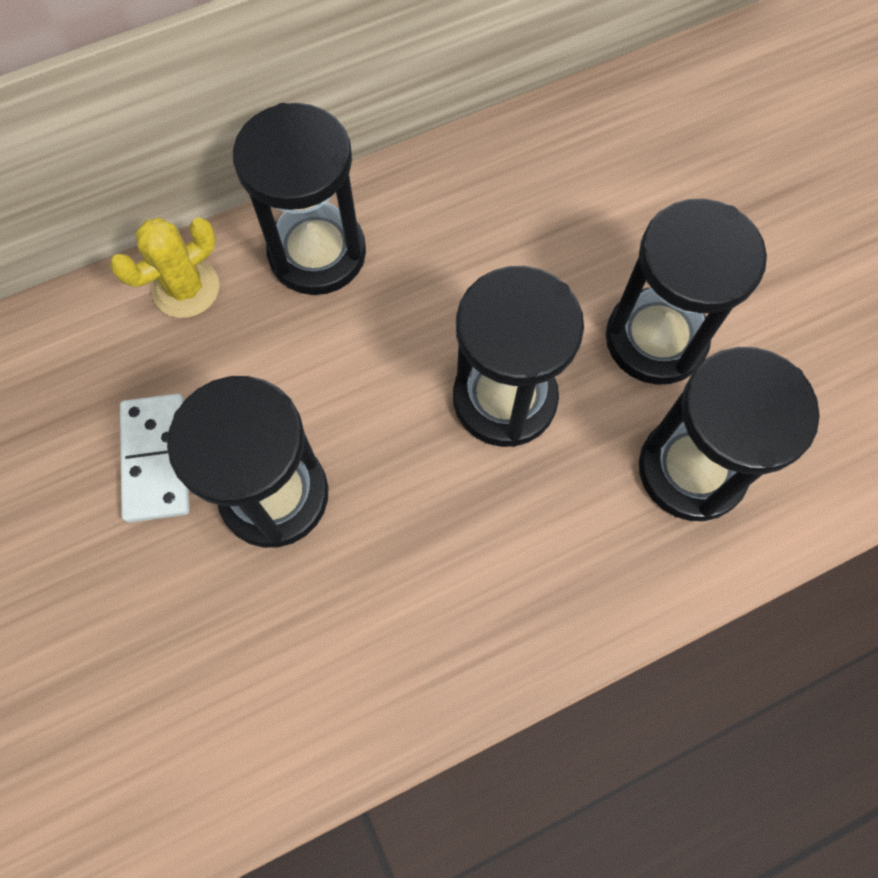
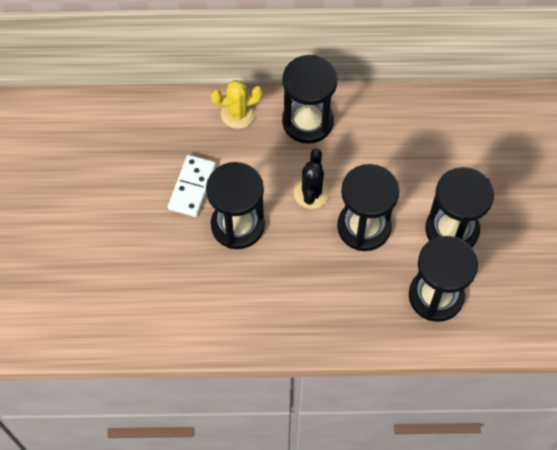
camera: 25 degrees right, 5 degrees down
none -> black cactus [294,148,330,209]

